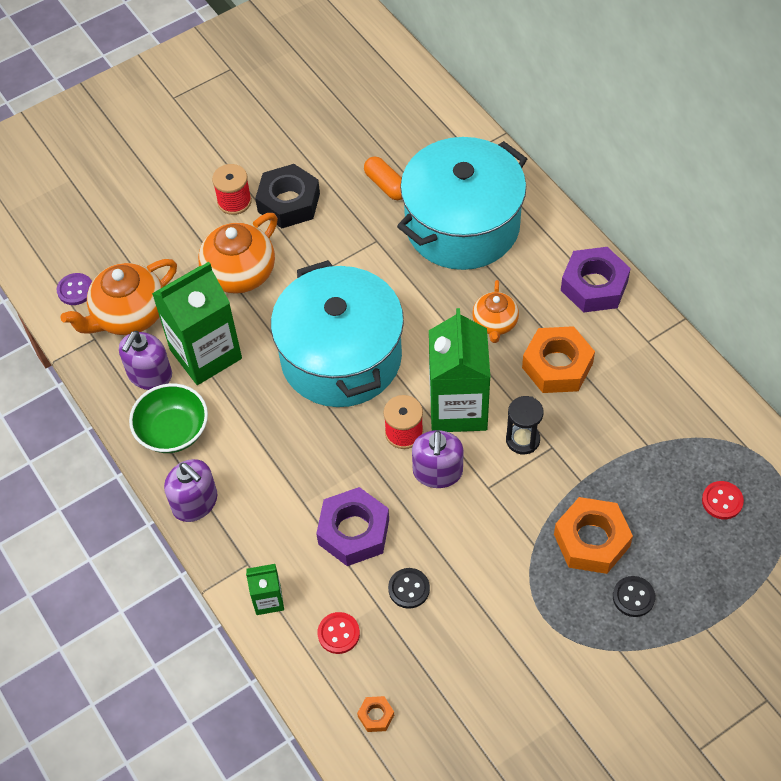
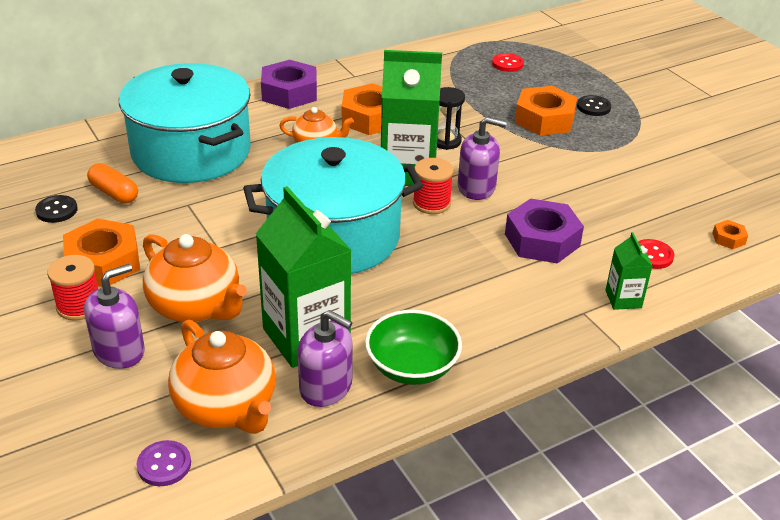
camera: 90 degrees left, 20 degrees down
purple soap dispenser [164,459,217,522] -> purple soap dispenser moved to [84,264,145,369]
black nut [255,164,320,228] -> orange nut [63,218,140,287]
orange capsule [364,156,402,200] -> orange capsule turned 75 degrees clockwise [87,163,138,203]
black button [388,568,430,609] -> black button moved to [35,195,78,223]

